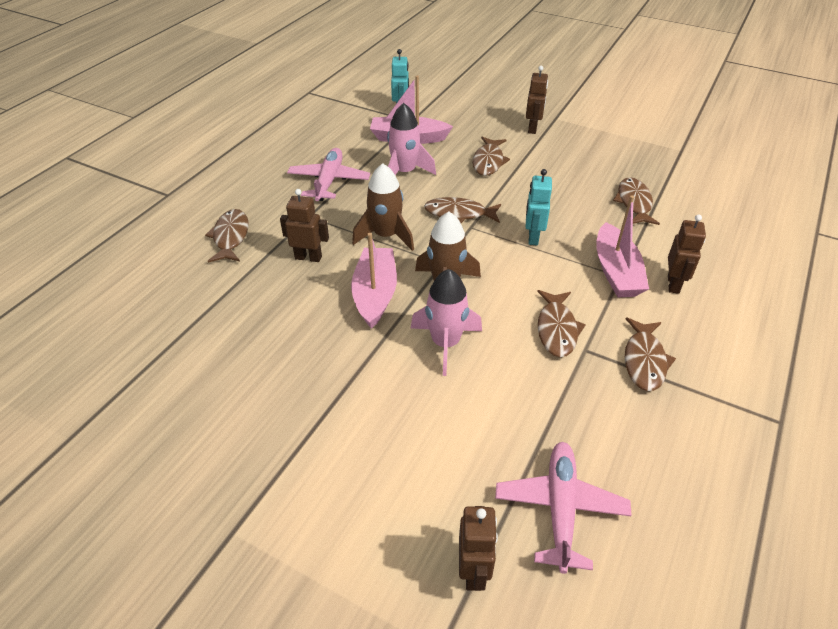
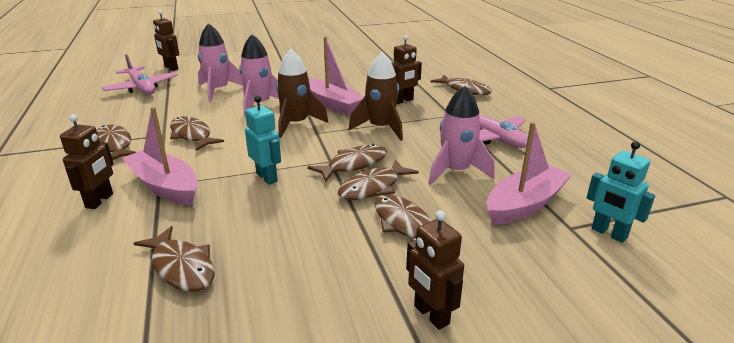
camera: 135 degrees right, 15 degrees down
brown robot [668,214,706,294] -> brown robot turned 135 degrees counterclockwise [60,114,114,209]
none -> pink rocket [198,23,243,102]
none -> brown fish [338,159,419,200]

